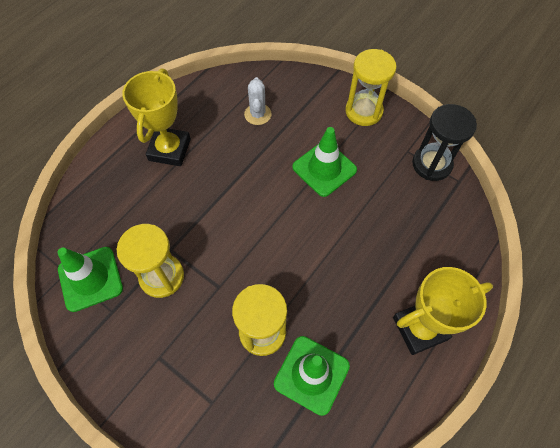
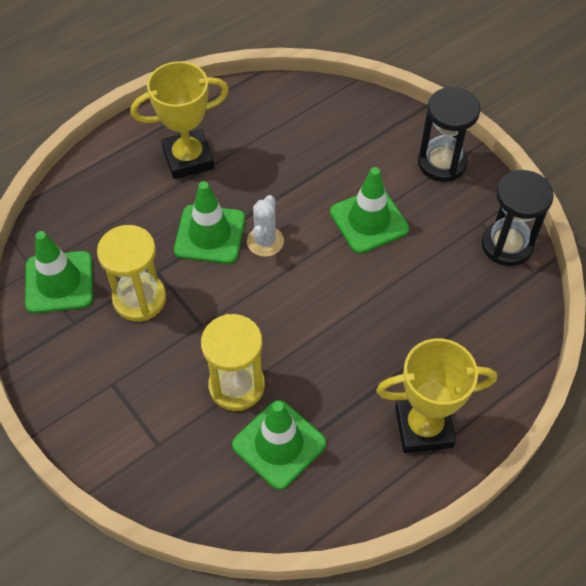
camera: 15 degrees right, 5 degrees down
yellow trophy [122,68,191,166] -> yellow trophy turned 45 degrees clockwise [131,61,229,179]
white cactus [244,77,272,125] -> white cactus moved to [247,195,284,257]
yellow hourglass [345,49,397,126] -> black hourglass [418,87,481,182]
none -> green traffic cone [174,181,245,264]

